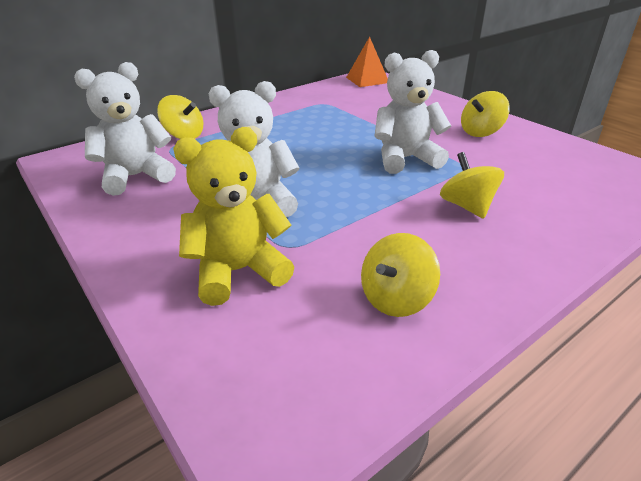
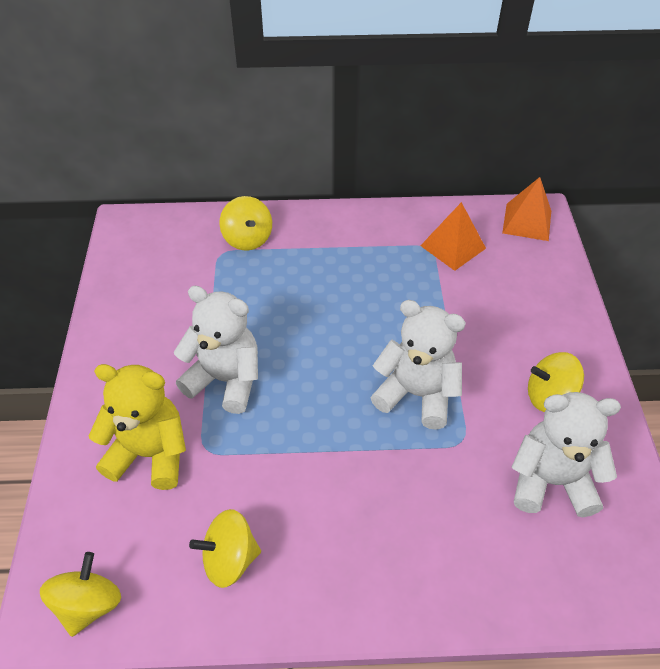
camera: 35 degrees right, 15 degrees up
white teddy bear [74,62,176,196] -> white teddy bear moved to [512,392,621,517]
yellow spinning top [440,152,504,219] -> yellow spinning top moved to [40,552,121,637]
none -> orange pyramid [420,202,486,271]

